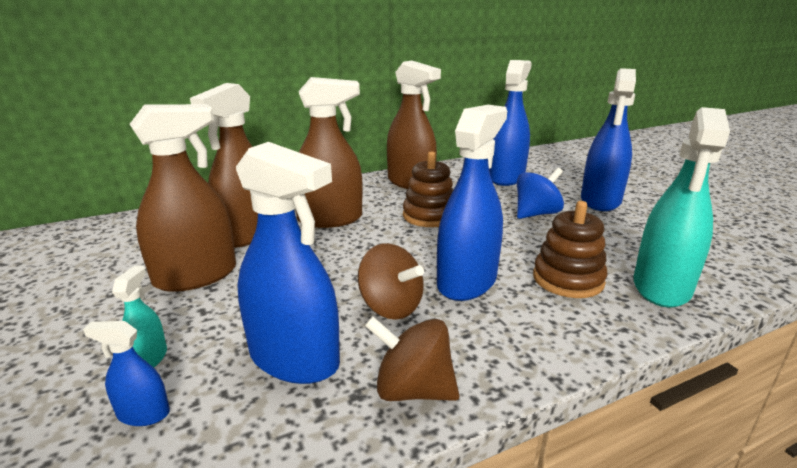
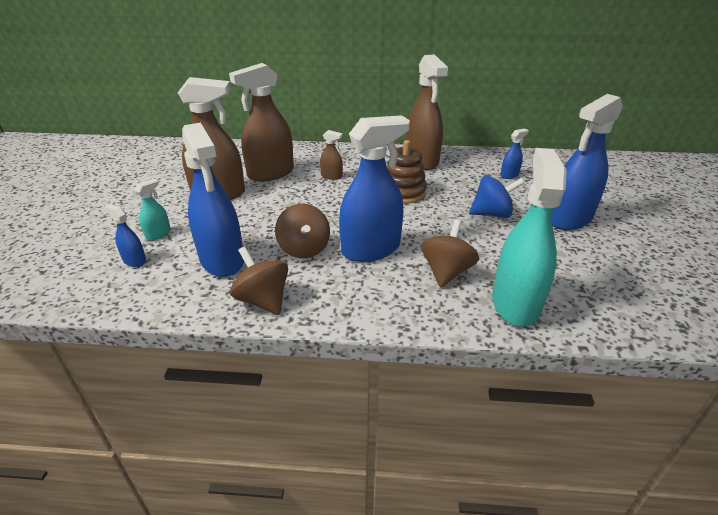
camera: 30 degrees right, 10 degrees up
brown spray bottle [296,77,363,228] -> brown spray bottle [320,130,343,180], size x0.45
blue spray bottle [489,60,532,186] -> blue spray bottle [500,129,529,179], size x0.45
brown stacking toy [533,201,607,298] -> brown spinning top [421,220,479,288]
turquoise spray bottle [633,107,730,308] -> turquoise spray bottle turned 135 degrees clockwise [492,148,567,326]

